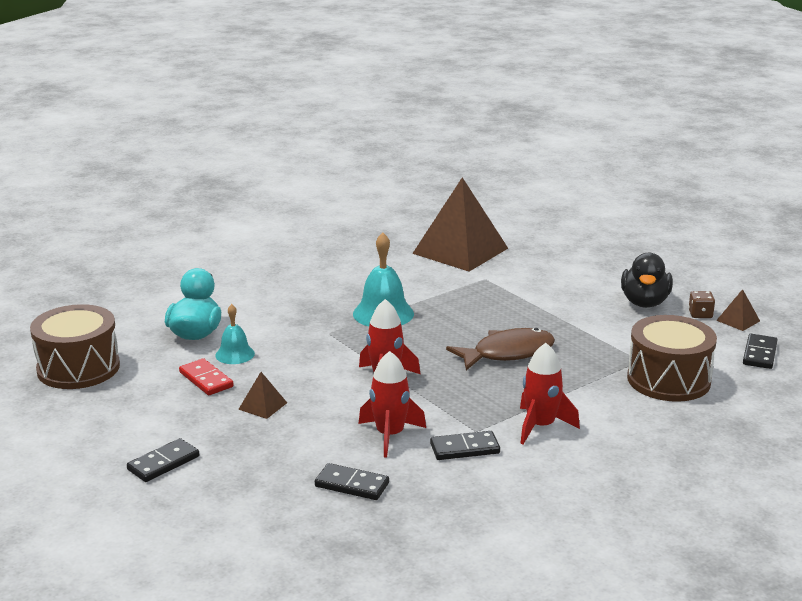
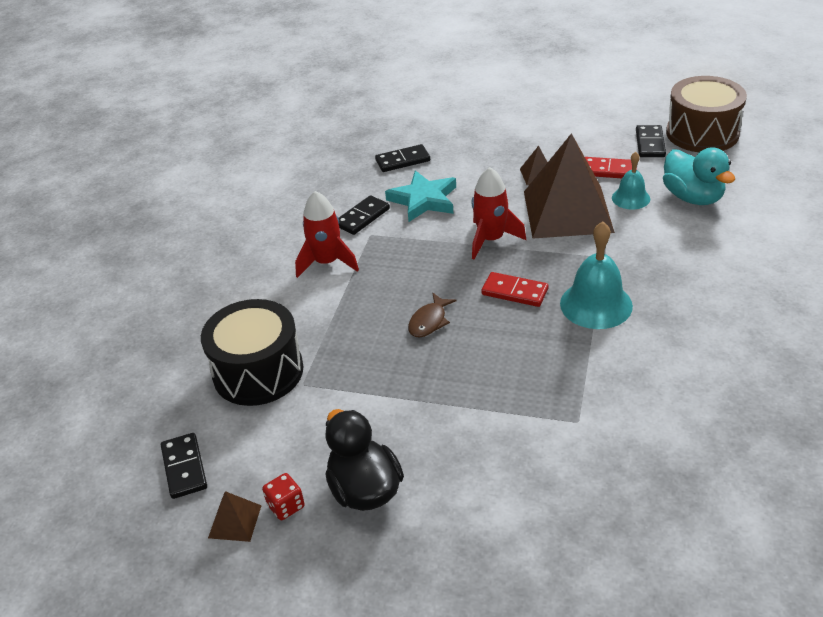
camera: 145 degrees right, 15 degrees up
black domino [127,438,199,482] -> black domino moved to [636,125,666,157]
red rocket [358,351,426,458] -> turquoise star [385,171,456,222]
brown pyramid [412,177,508,272] -> brown pyramid moved to [524,133,615,239]
brown fish [446,328,555,370] -> brown fish [408,293,457,337], size x0.55
brown drum [627,315,717,402] -> black drum [201,299,304,406]
brown dice [688,291,715,318] -> red dice [262,473,305,520]
none -> red domino [481,272,548,307]

